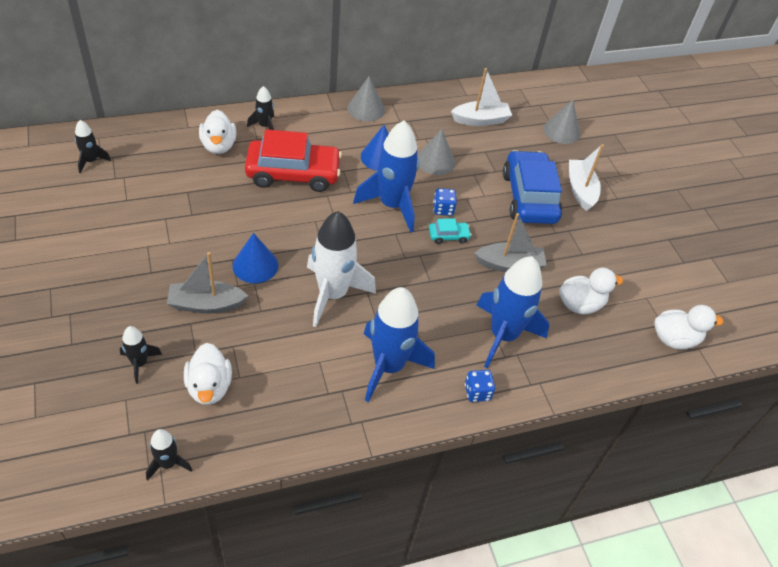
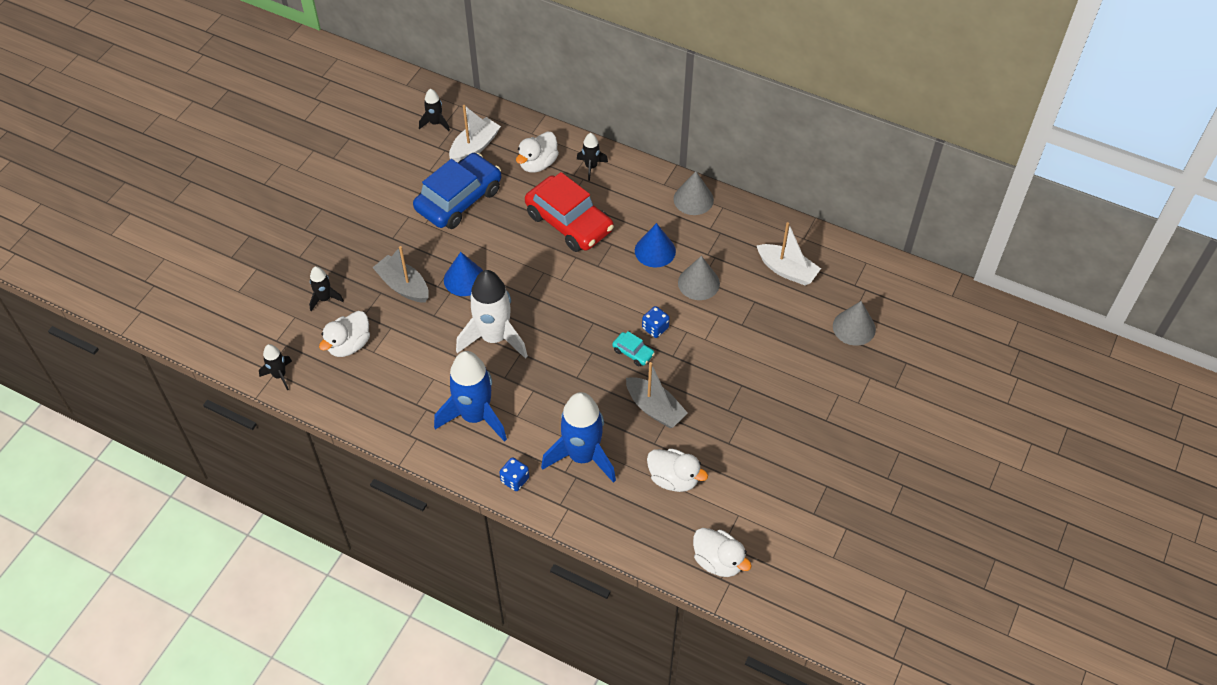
camera: 50 degrees right, 5 degrees up
blue rocket [353,120,419,233] -> none
blue car [503,150,562,224] -> blue car moved to [413,153,501,229]
white boat [569,144,604,211] -> white boat moved to [449,105,501,163]

